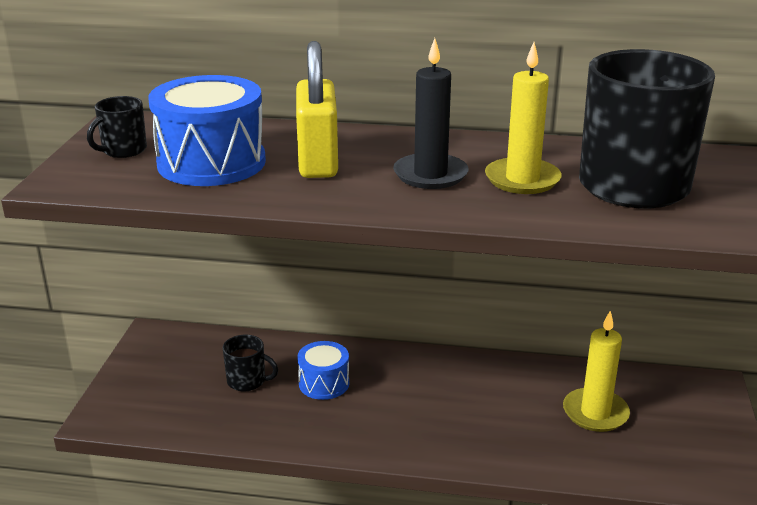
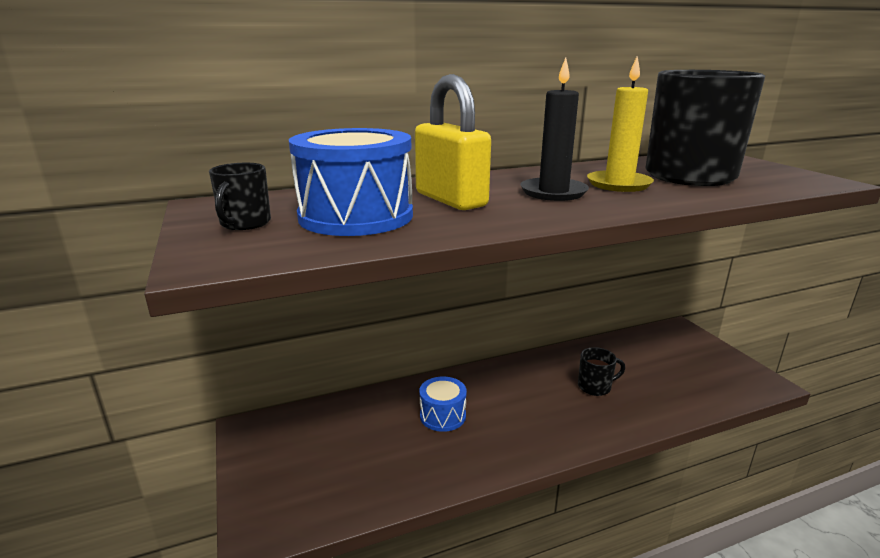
camera: 30 degrees left, 5 degrees down
black mug [223,335,278,391] -> black mug moved to [578,347,625,396]
yellow candle [563,311,630,432] -> none

